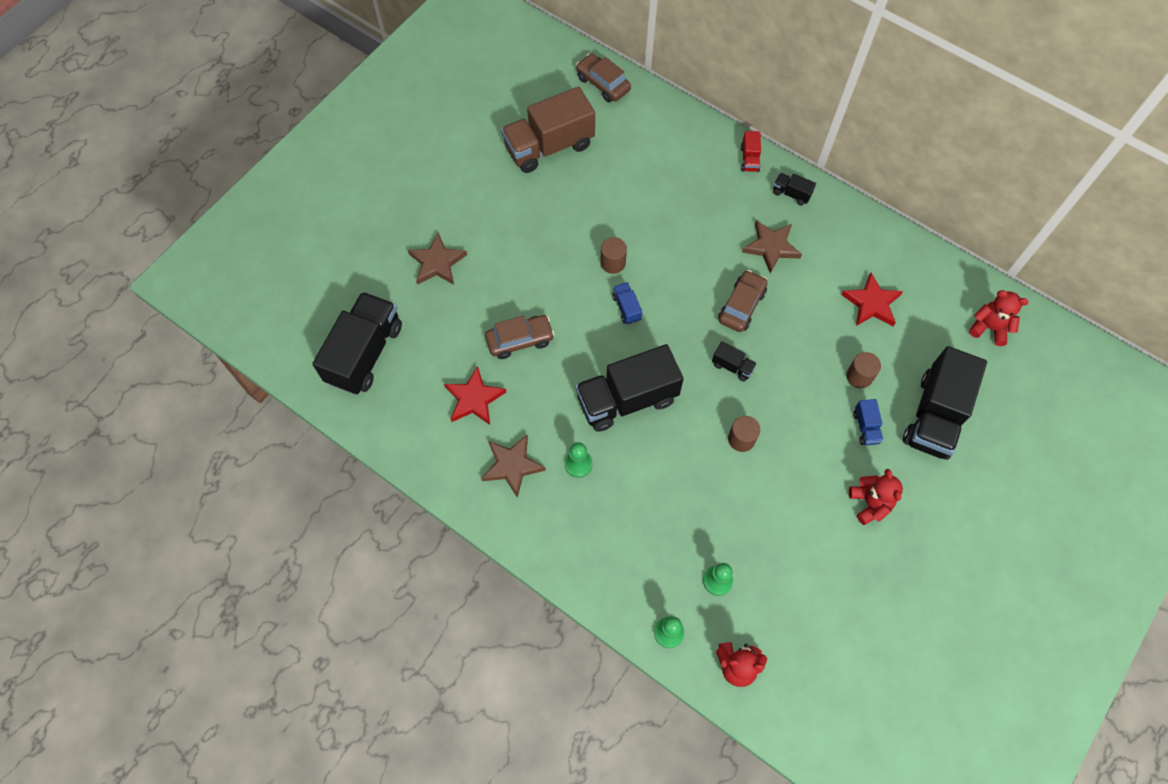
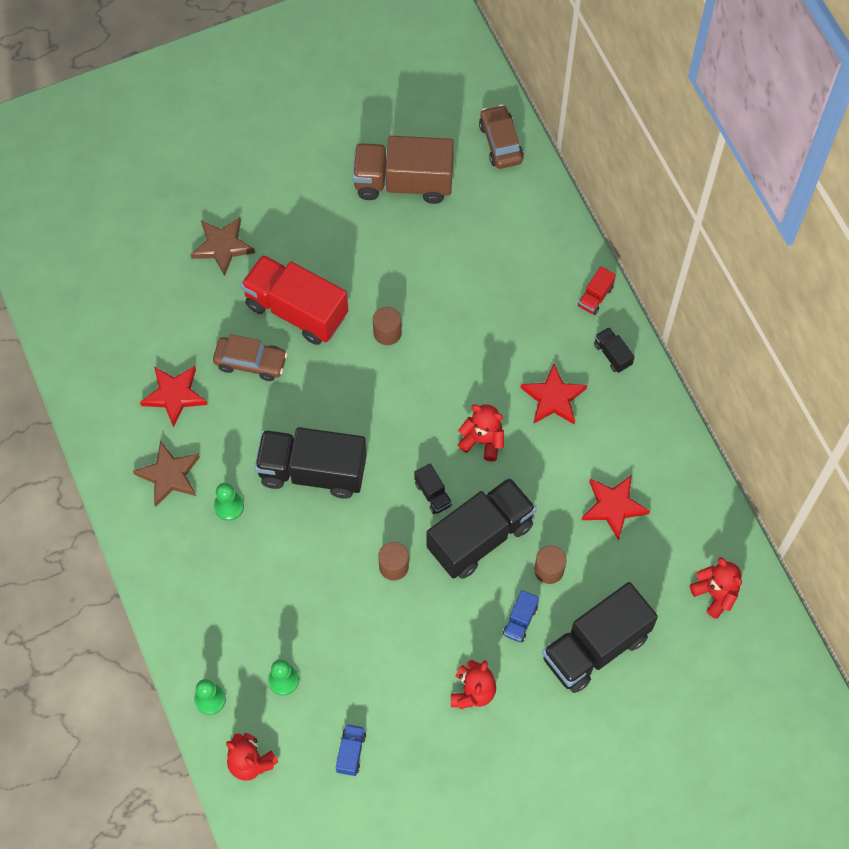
camera: 30 degrees right, 0 degrees up
black truck [312,292,402,395] -> black truck moved to [426,477,536,579]
blue truck [612,282,642,325] -> blue truck moved to [336,724,366,776]
brown car [718,270,768,332] -> red teddy bear [458,404,504,462]
brown star [742,220,802,273] -> red star [521,364,587,425]
none -> red truck [241,255,348,345]

